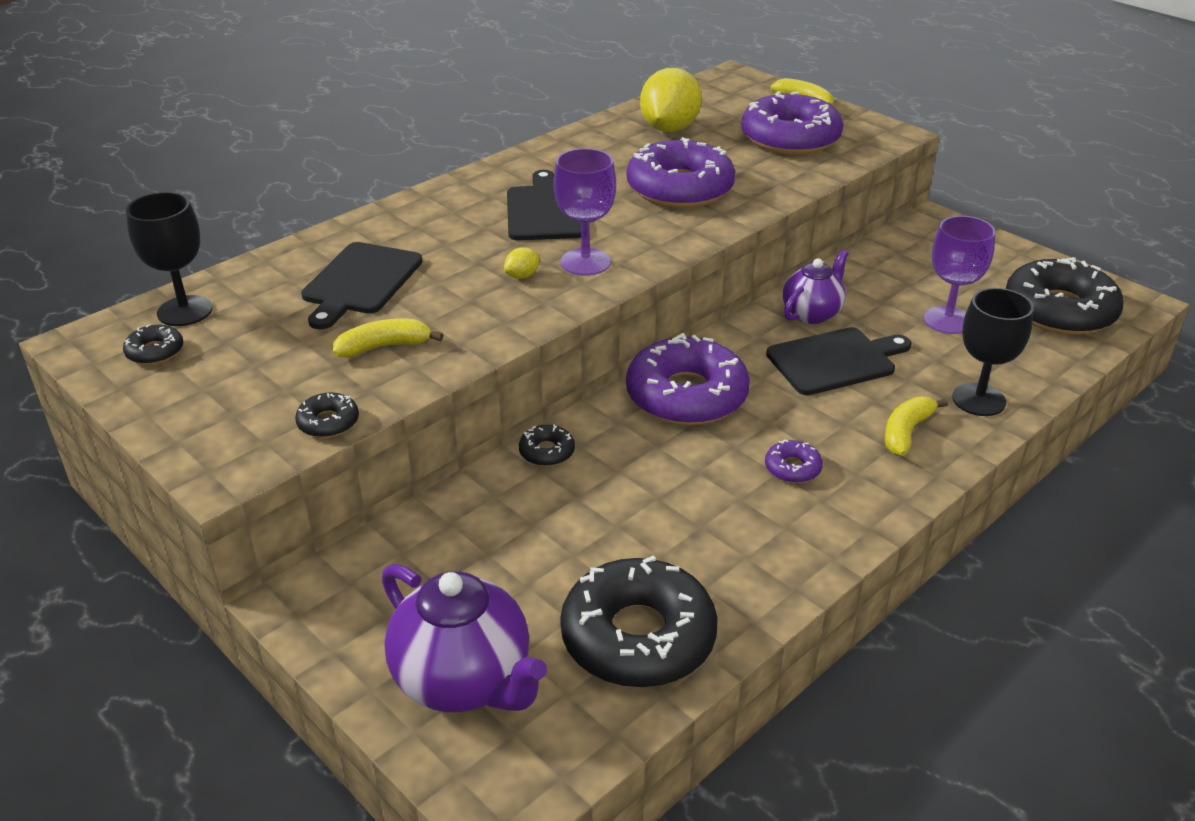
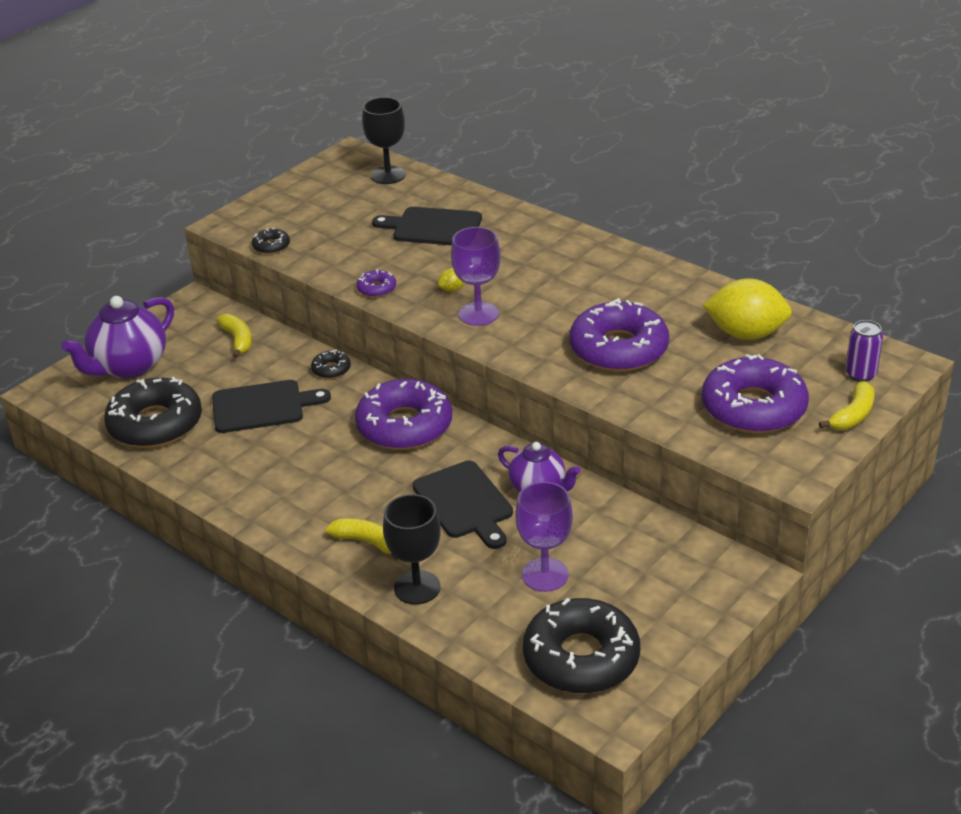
camera: 85 degrees right, 0 degrees up
black donut [123,324,183,365] -> none
yellow banana [333,318,443,358] -> yellow banana moved to [216,314,252,358]
yellow lemon [504,247,540,279] -> yellow lemon turned 75 degrees counterclockwise [438,268,464,292]
black cutting board [507,170,581,241] -> black cutting board moved to [212,380,331,433]
purple donut [765,439,823,483] -> purple donut moved to [356,269,396,297]
none -> purple can [845,320,883,382]

